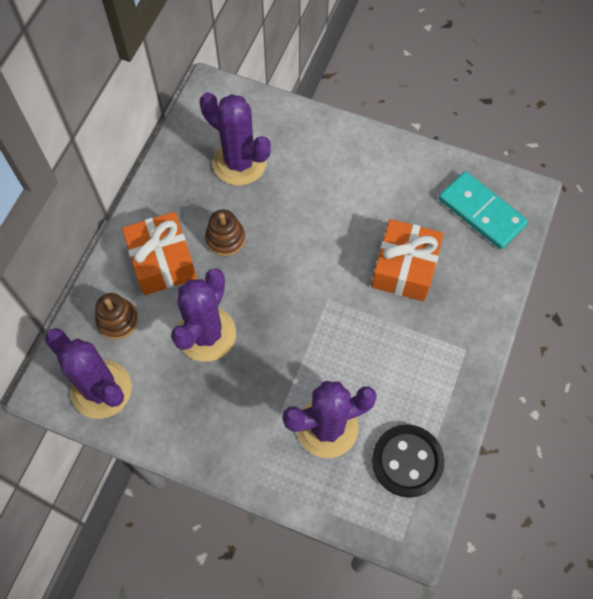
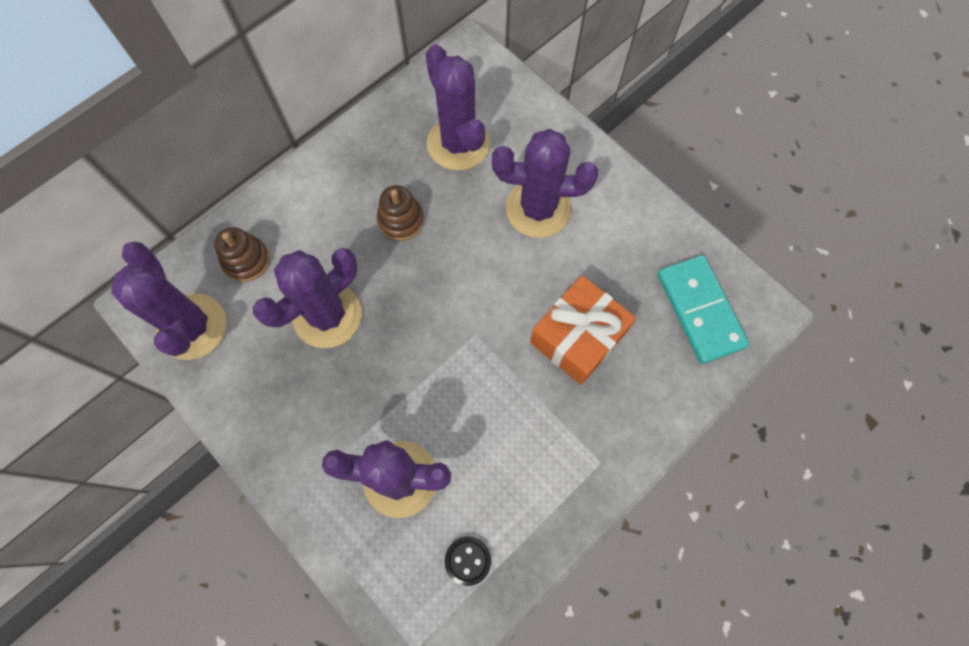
camera: 25 degrees right, 5 degrees up
orange gift [122,212,197,295] -> none
black button [372,424,444,498] -> black button [445,536,491,586], size x0.53
none -> purple cactus [492,129,598,238]

